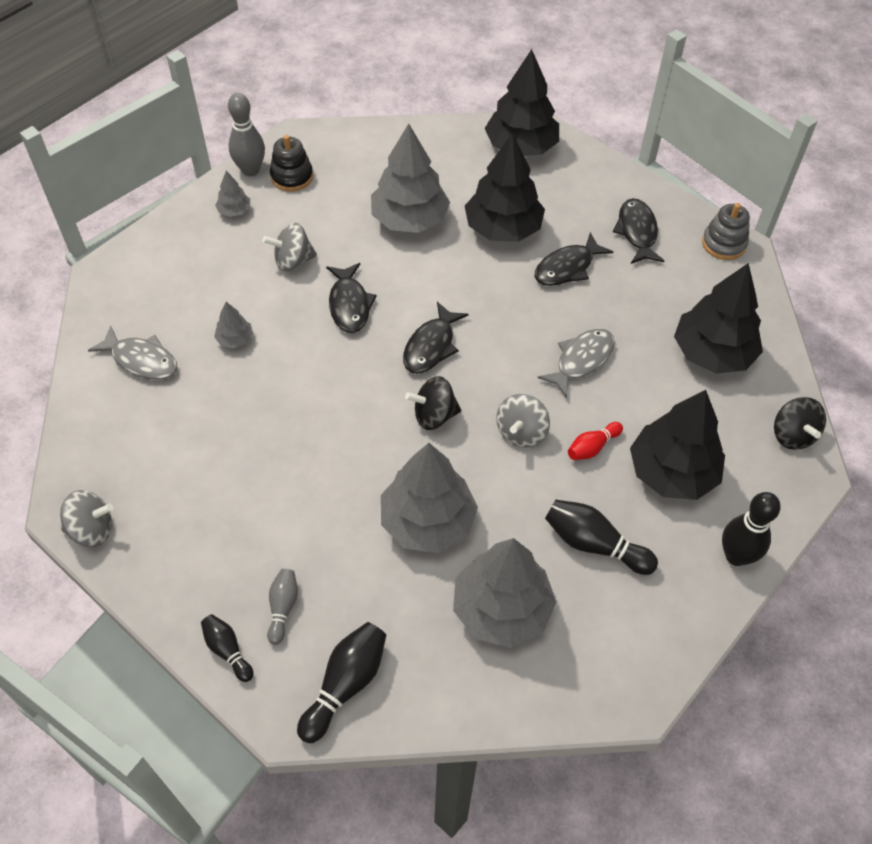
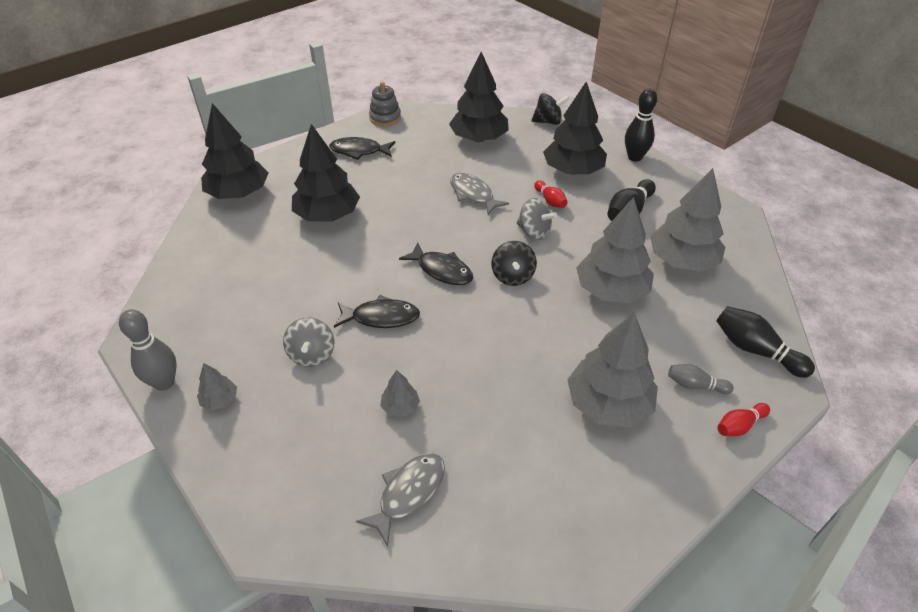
camera: 80 degrees left, 10 degrees down
grey spinning top [60,490,114,547] -> none
black bowling pin [201,614,254,682] -> red bowling pin [717,403,770,436]
black stacking toy [270,135,313,192] -> none
grey tree [371,123,450,233] -> grey tree moved to [567,313,658,427]
black fish [535,232,613,286] -> none

